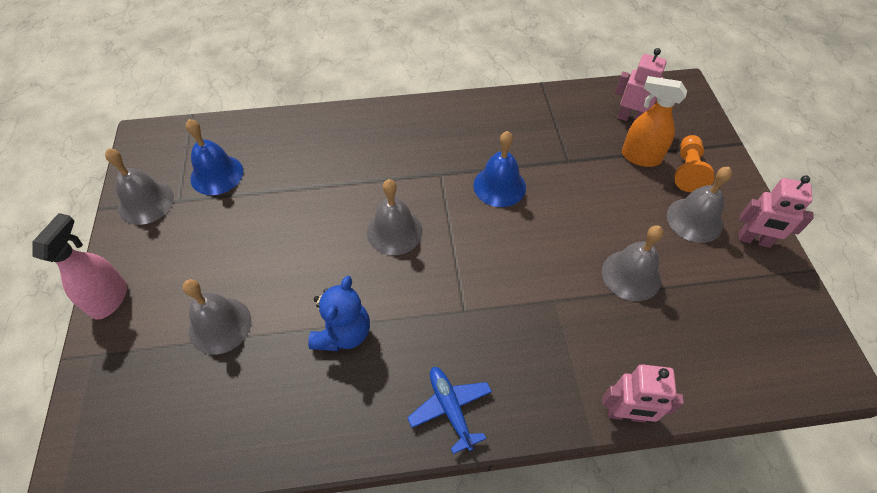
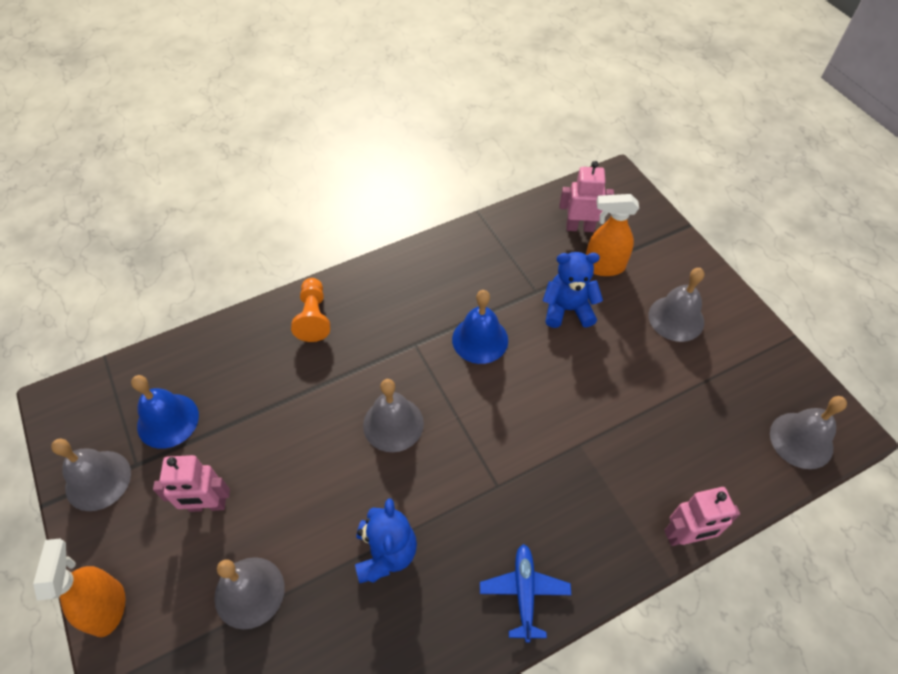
camera: 20 degrees left, 0 degrees up
pink spray bottle [32,213,127,320] -> orange spray bottle [33,539,125,637]
blue plane [407,367,492,454] -> blue plane turned 45 degrees clockwise [480,544,571,643]
grey bell [602,225,663,301] -> grey bell moved to [770,396,847,469]
orange pawn [674,135,715,192] -> orange pawn moved to [291,278,330,342]
pink robot [739,175,814,248] -> pink robot moved to [153,455,230,512]
none -> blue teddy bear [543,252,603,328]

